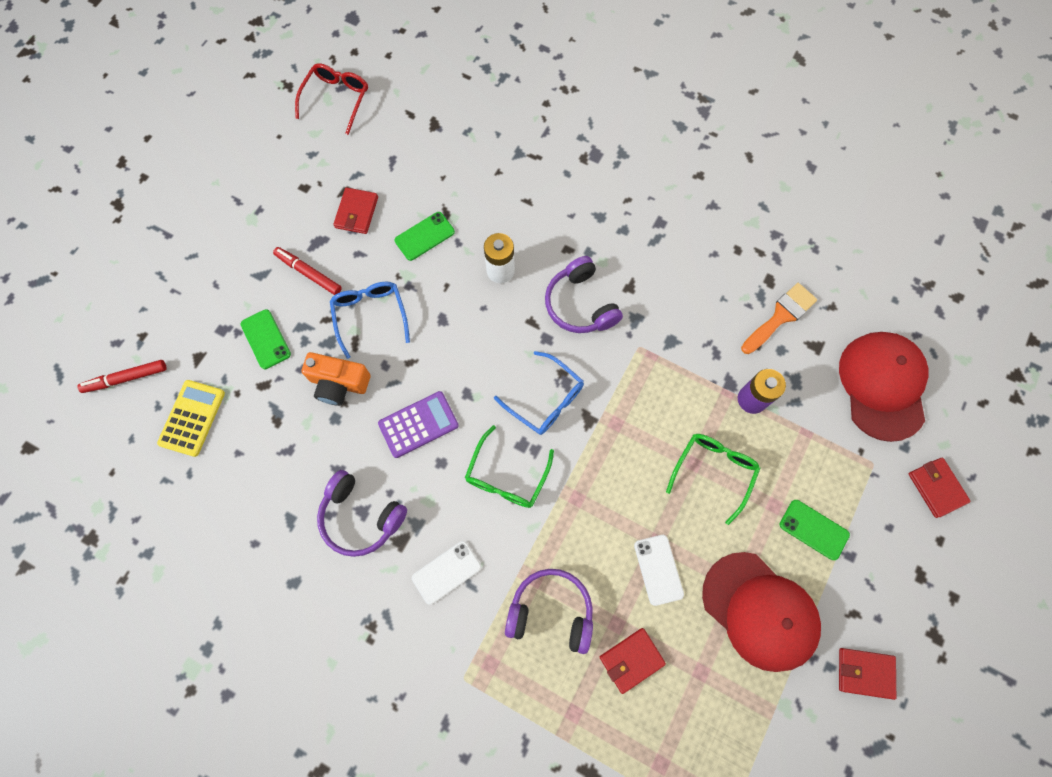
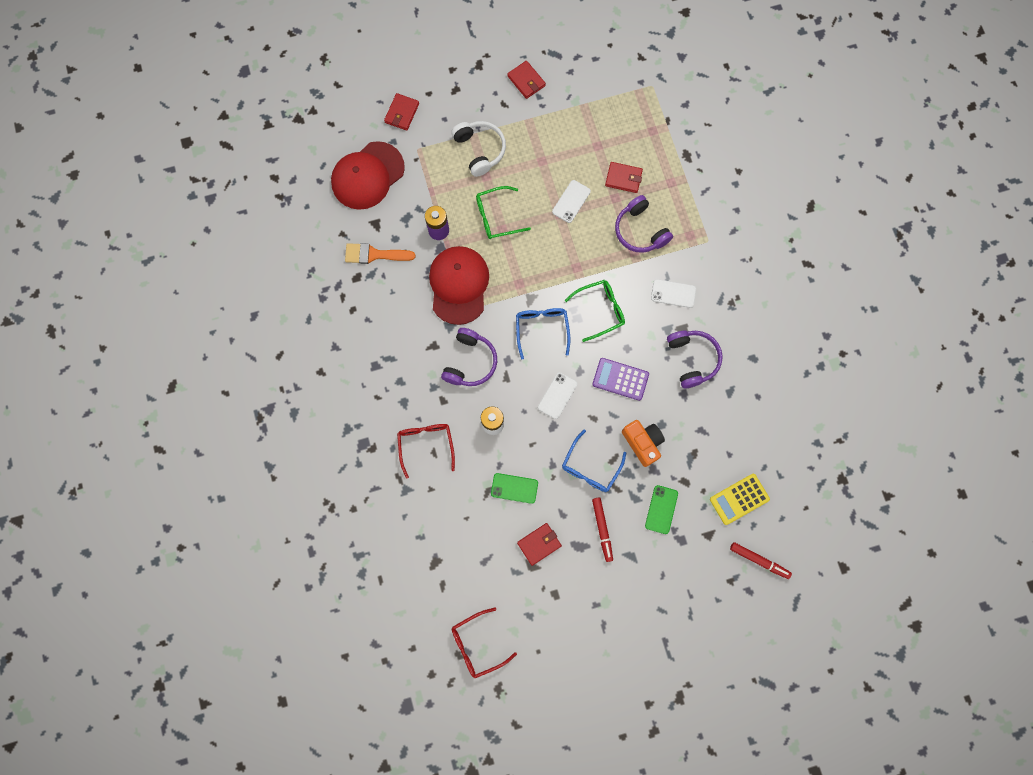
camera: 135 degrees left, 5 degrees up
red cap [702,552,821,672] -> red cap moved to [429,246,489,325]
green phone [780,500,850,560] -> white headphones [451,121,506,177]
none -> red glasses [397,424,455,479]
none -> white phone [538,372,577,419]

